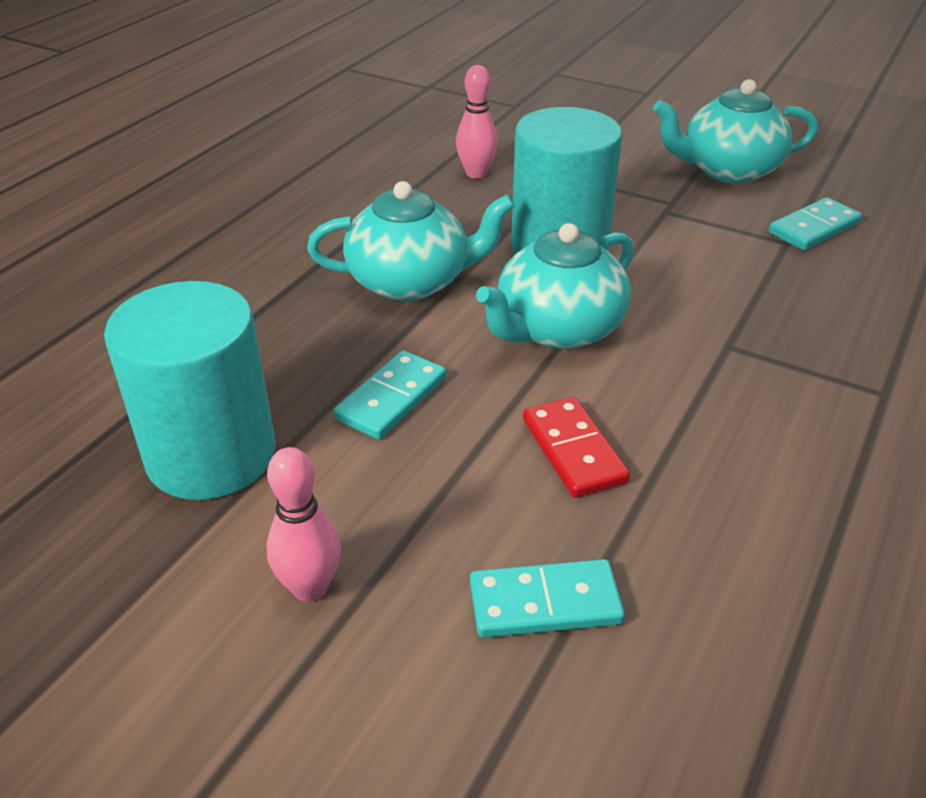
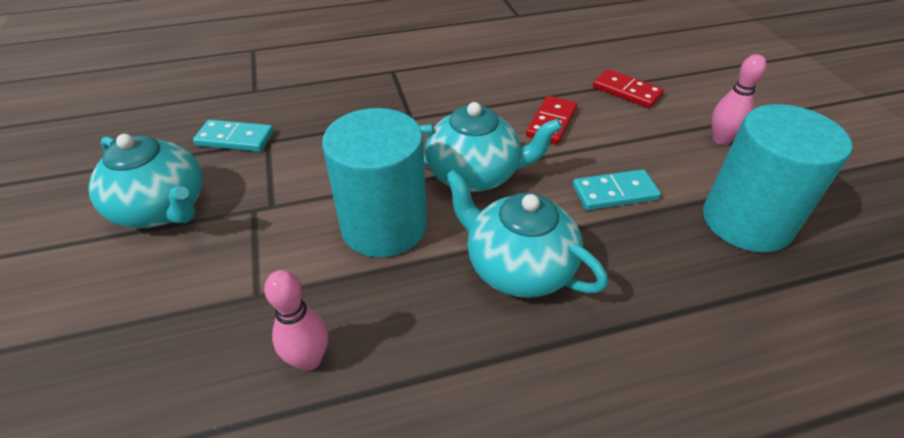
camera: 135 degrees left, 5 degrees up
turquoise domino [470,559,625,638] -> red domino [593,69,664,108]

